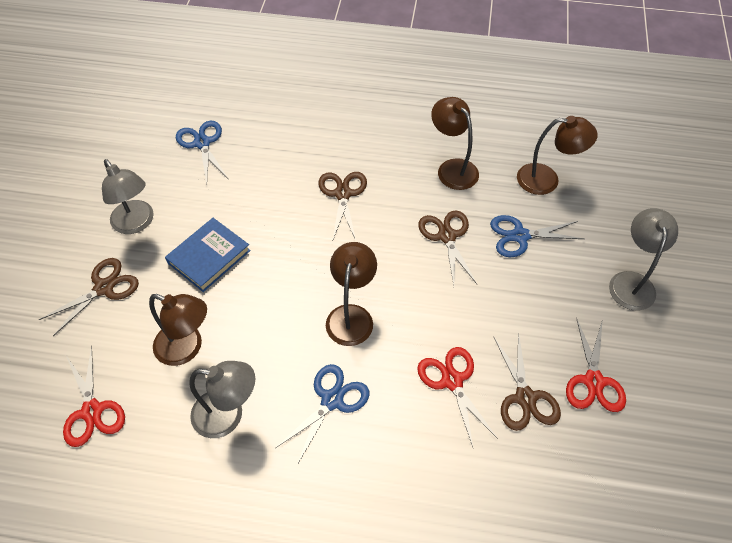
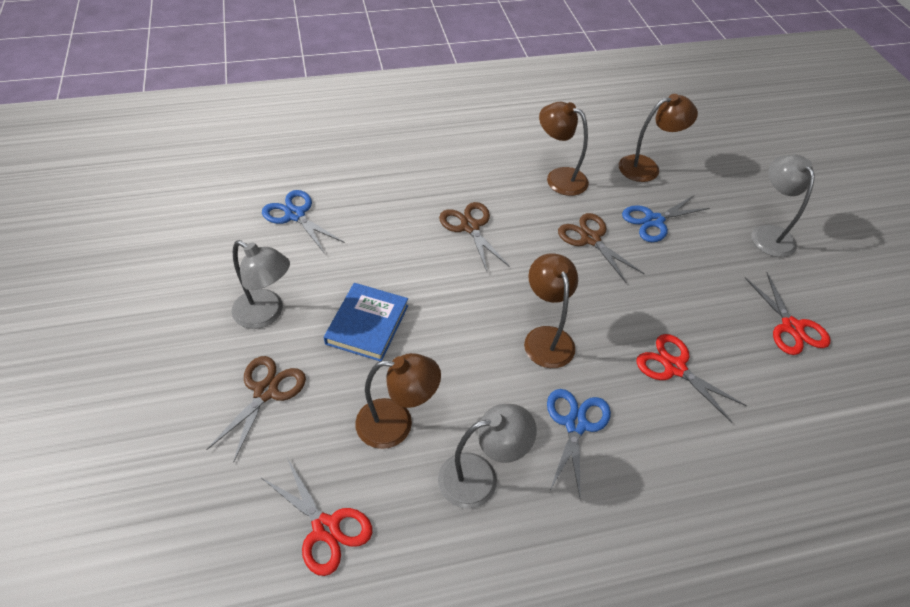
camera: 25 degrees left, 5 degrees down
brown scissors [493,332,561,431] -> none

